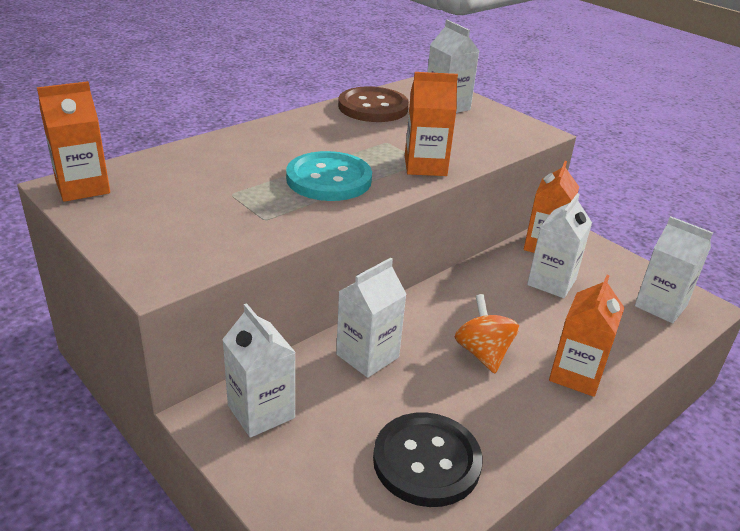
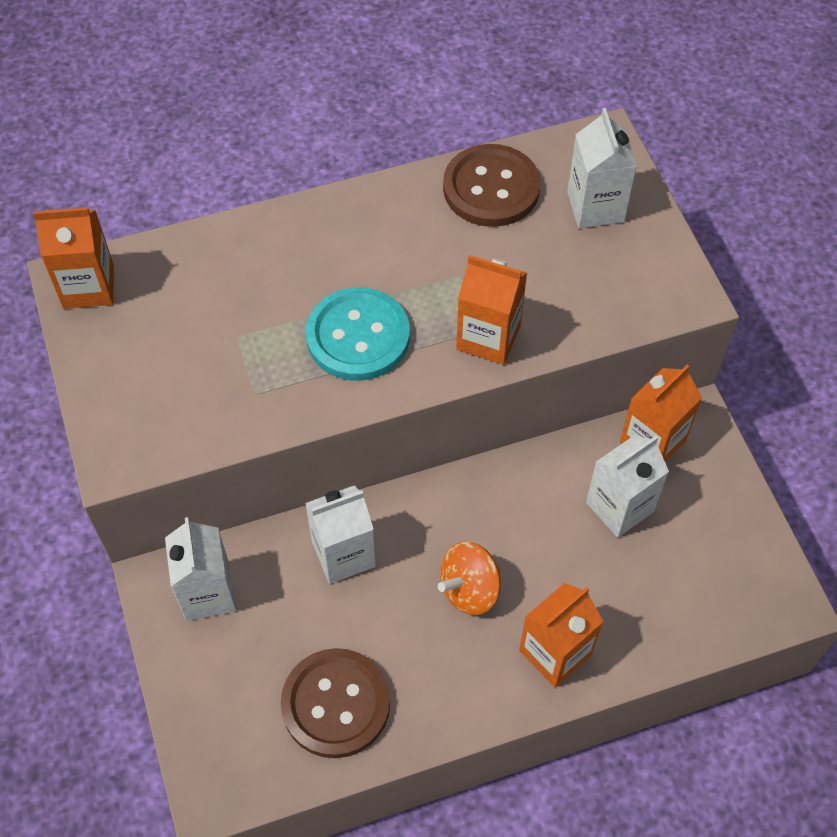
camera: 25 degrees right, 25 degrees up
black button [373,412,482,507] -> brown button [281,648,390,758]
orange spinning top [455,294,519,373] -> orange spinning top turned 135 degrees counterclockwise [438,542,501,615]
white carton [635,216,713,323] -> none

